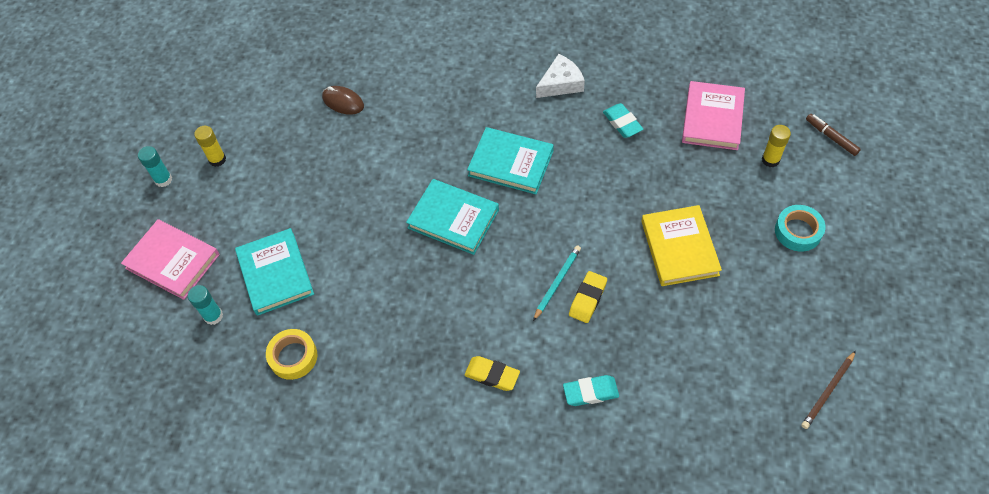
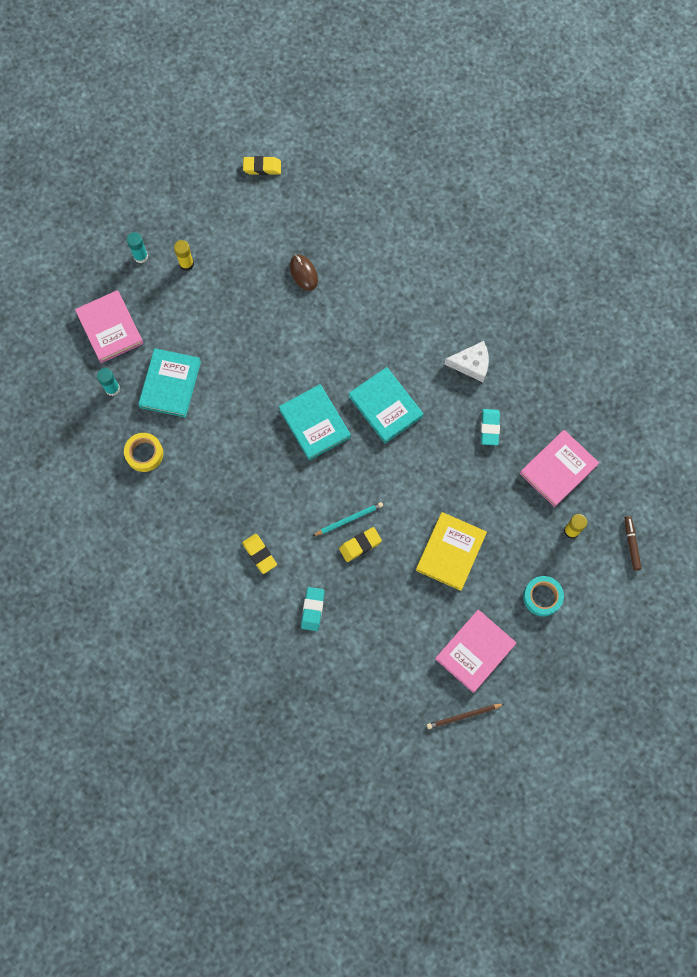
camera: 30 degrees right, 15 degrees up
turquoise eraser [563,375,619,406] -> turquoise eraser turned 75 degrees clockwise [301,587,325,631]
none -> yellow eraser [243,156,281,175]
none -> pink book [435,609,516,693]

